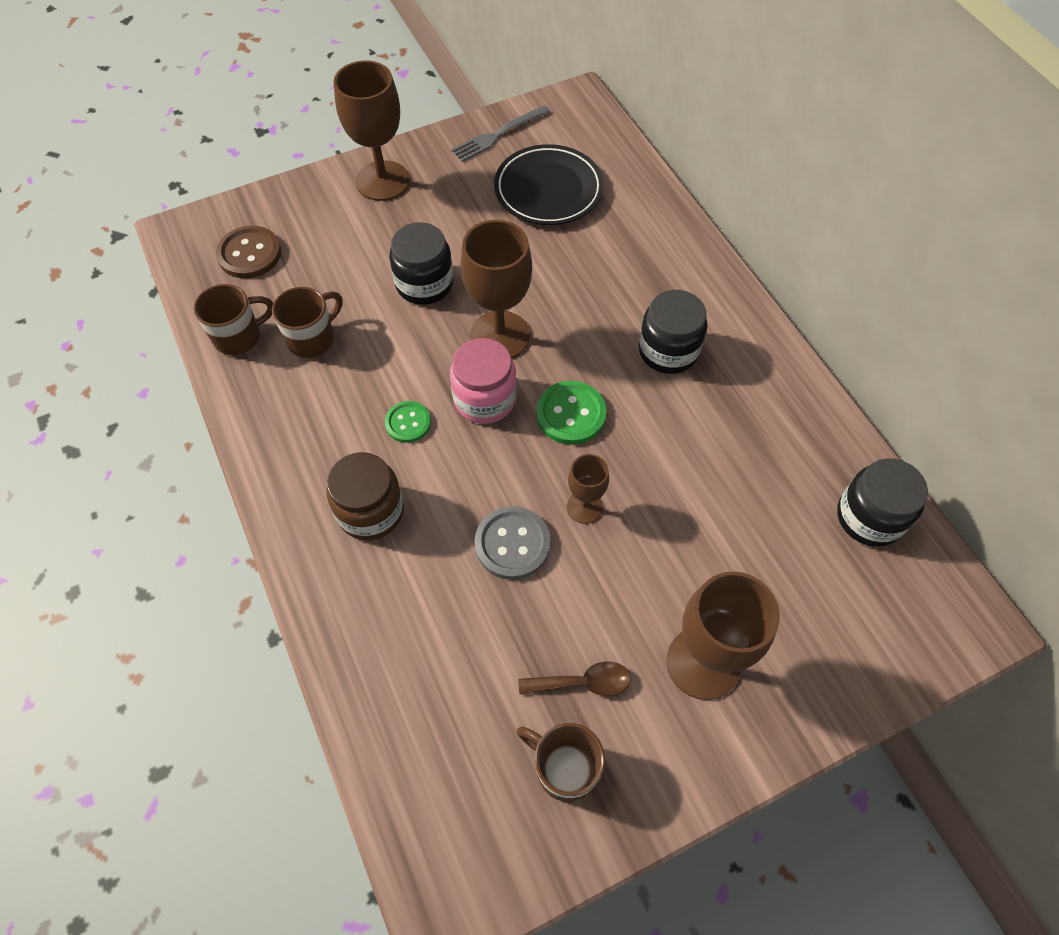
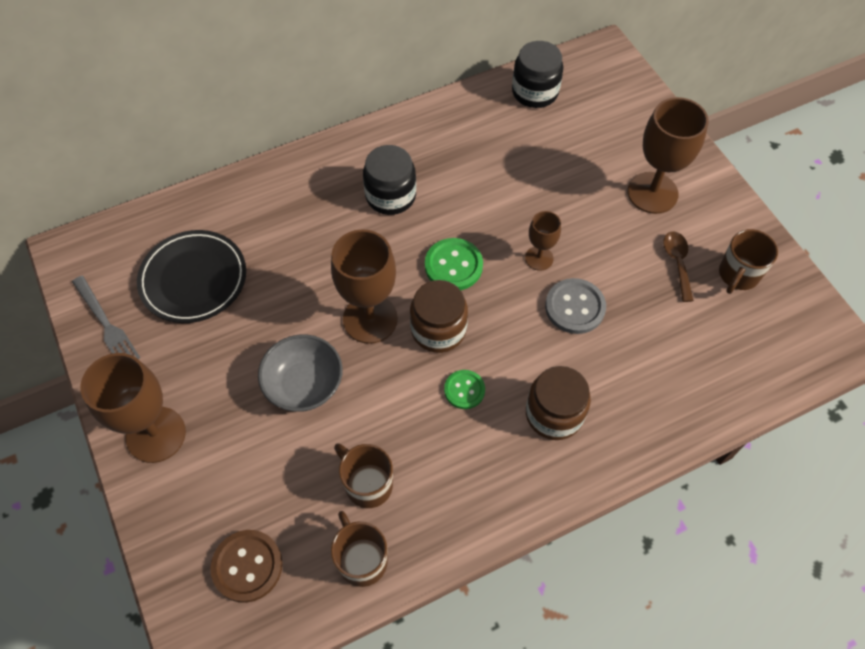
camera: 90 degrees left, 0 degrees up
black jar [389,222,453,305] -> grey bowl [258,334,343,412]
pink jar [450,338,517,423] -> brown jar [410,280,468,353]

